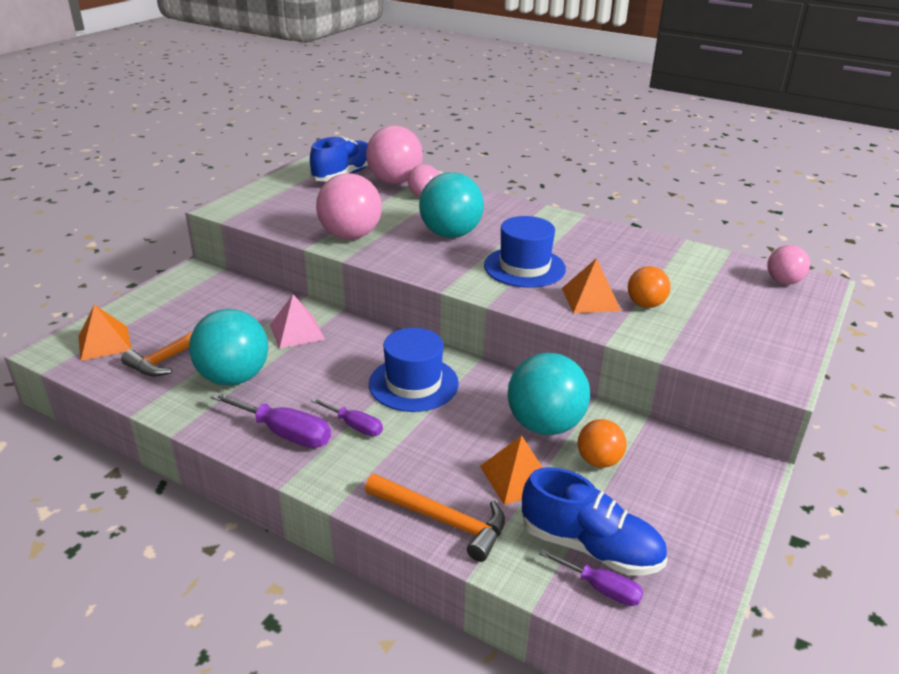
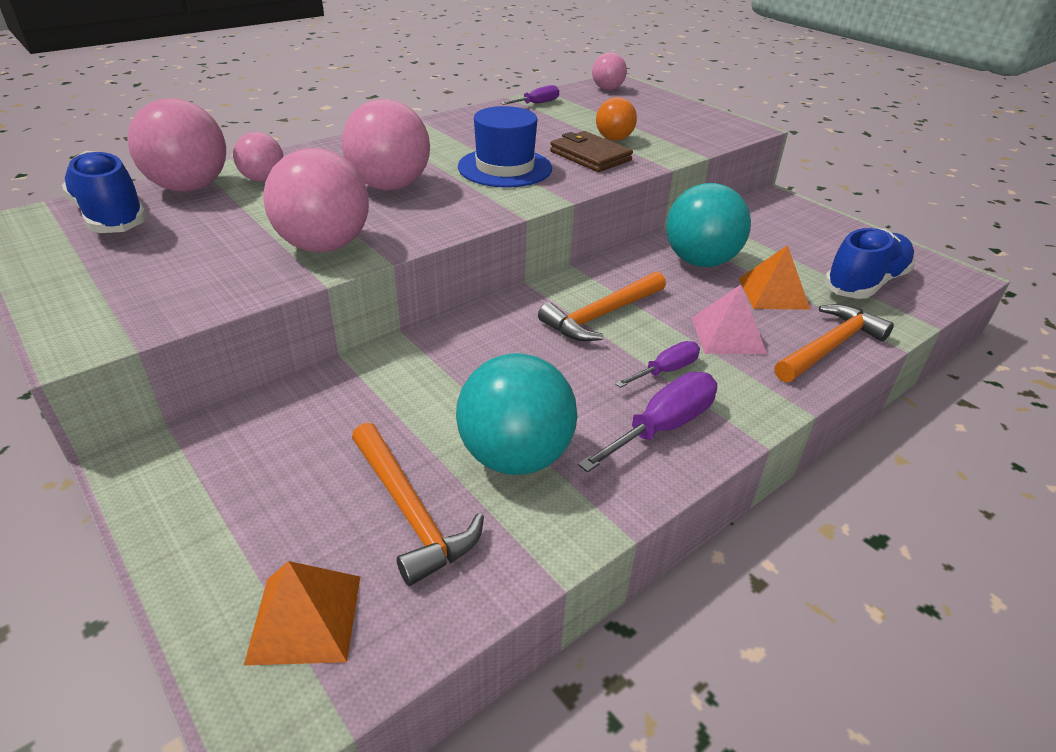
camera: 70 degrees left, 5 degrees up
pink pyramid [270,295,325,349] -> pink pyramid moved to [692,285,767,354]
blue hat [369,328,459,412] -> orange hammer [538,271,666,341]
turquoise ball [419,172,484,238] -> pink ball [342,99,430,190]
purple screwdriver [539,549,643,606] -> purple screwdriver moved to [500,85,559,105]
orange pyramid [562,258,621,313] -> brown wallet [550,131,633,172]
orange ball [578,419,627,468] -> none

